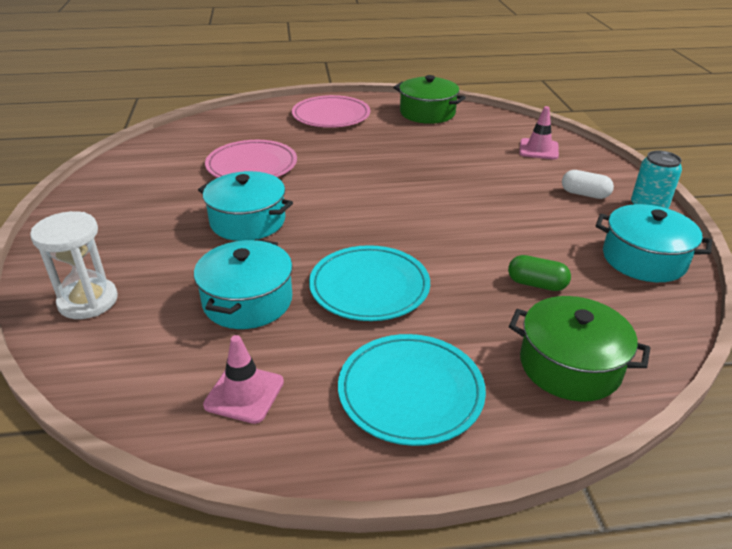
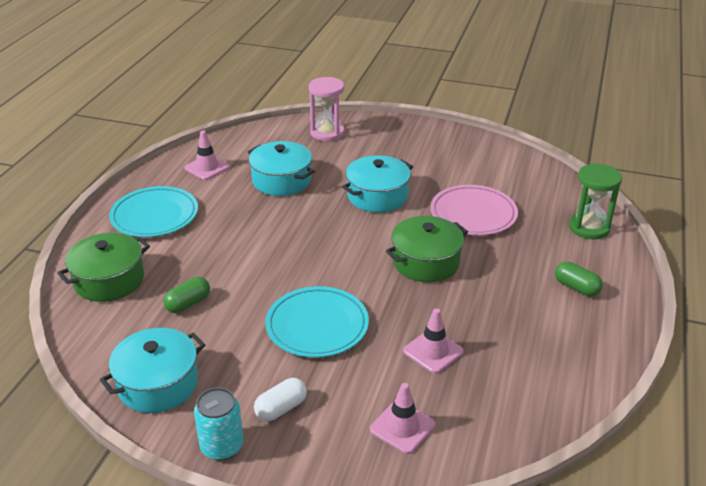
camera: 115 degrees right, 0 degrees up
white hourglass [30,211,118,319] -> pink hourglass [309,77,345,141]
pink plate [292,95,370,128] -> green capsule [555,262,603,296]
turquoise plate [309,245,430,321] -> turquoise plate moved to [265,286,369,358]
green pot [394,75,466,124] -> green pot moved to [386,216,468,282]
none -> pink traffic cone [403,308,464,374]
none -> green hourglass [569,163,622,239]

